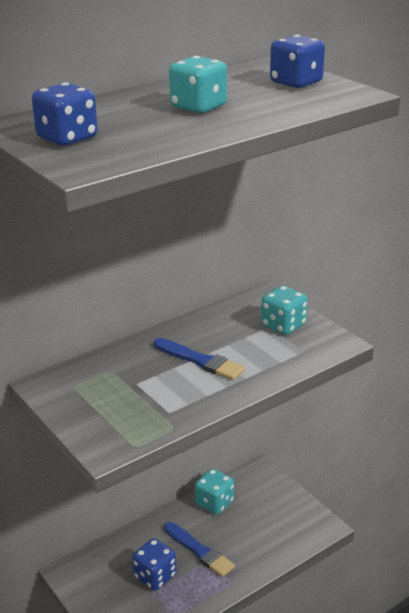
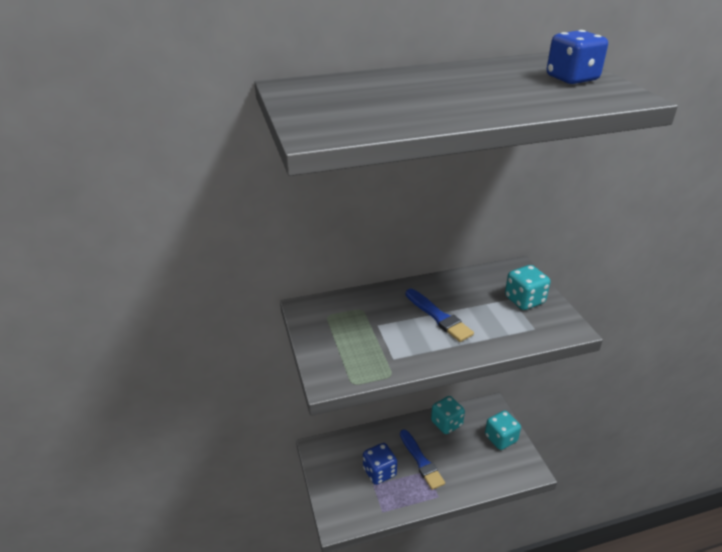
camera: 20 degrees right, 5 degrees up
blue dice [32,82,98,146] -> none
turquoise dice [169,56,227,113] -> turquoise dice moved to [485,410,521,450]

